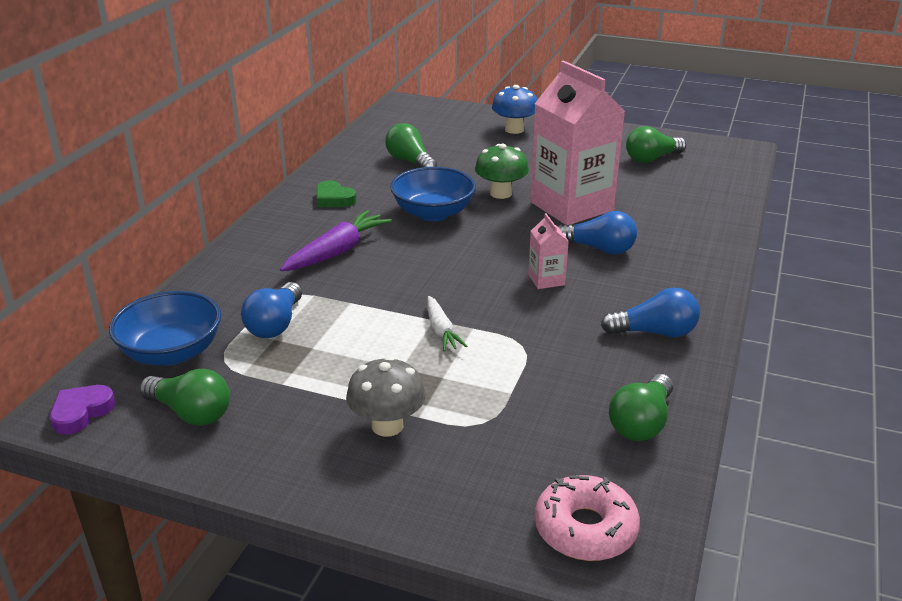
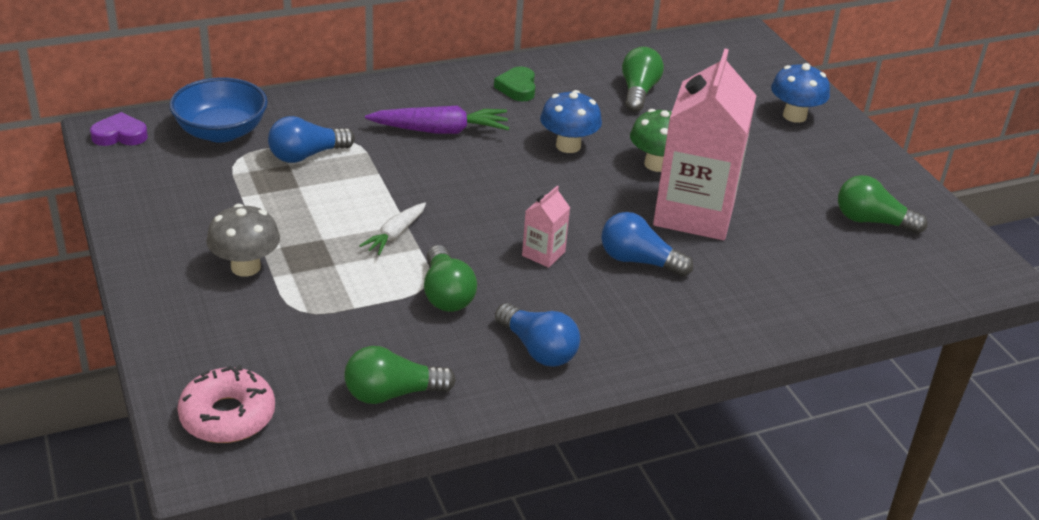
camera: 45 degrees right, 5 degrees up
green light bulb [139,369,230,426] -> green light bulb moved to [424,245,477,312]
blue bowl [390,167,476,221] -> blue mushroom [540,90,602,153]
blue light bulb [557,211,637,255] -> blue light bulb turned 135 degrees clockwise [601,212,693,277]

